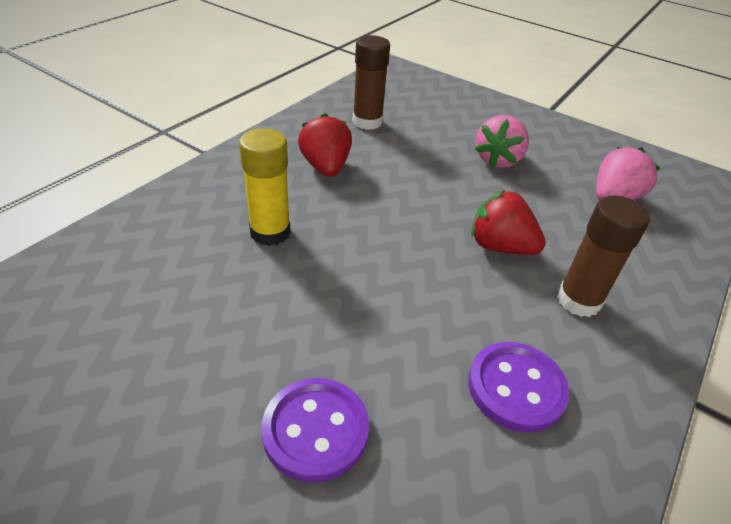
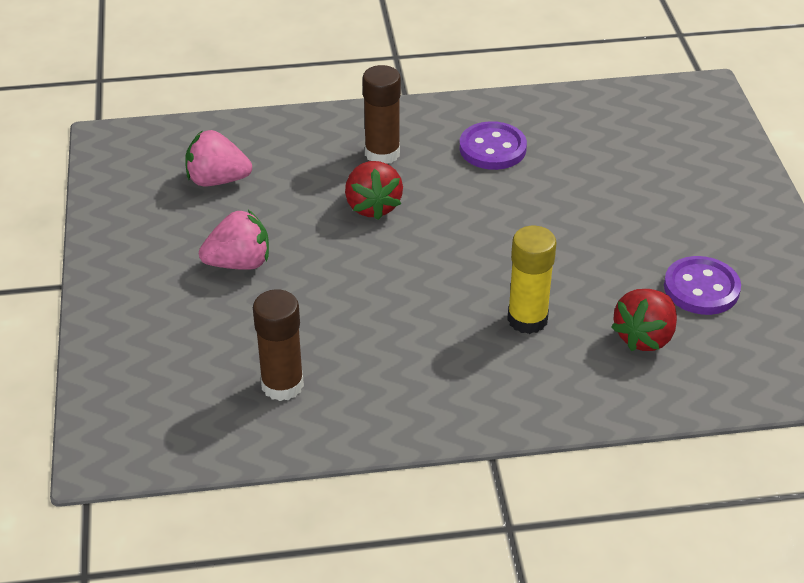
camera: 130 degrees left, 0 degrees up
purple button [261,378,369,483] -> purple button moved to [664,256,741,315]
red strawberry [298,113,352,177] -> red strawberry moved to [611,289,677,351]

